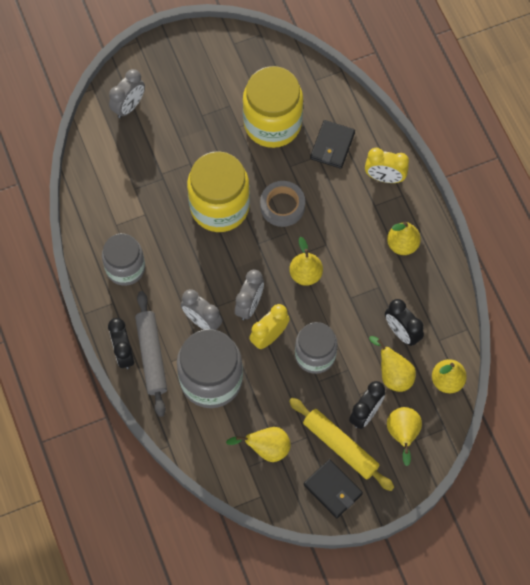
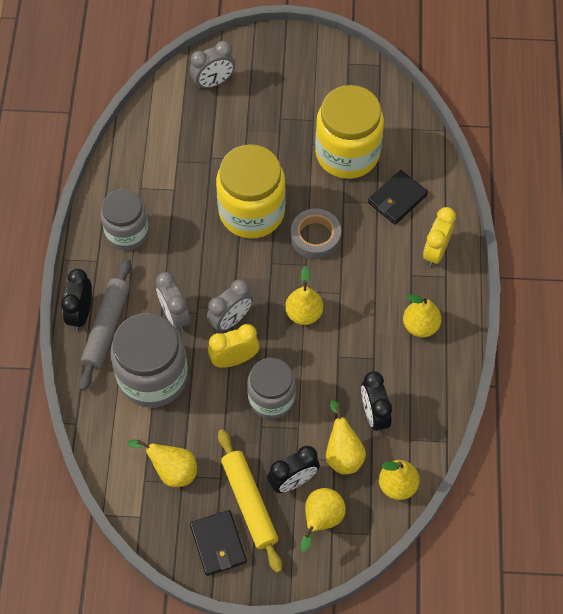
camera: 25 degrees right, 5 degrees down
yellow clock [365,148,409,183] -> yellow clock turned 75 degrees clockwise [423,207,456,267]

